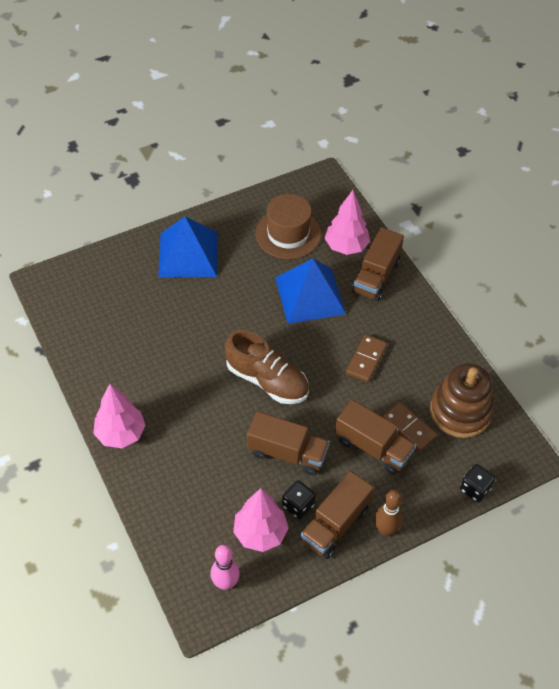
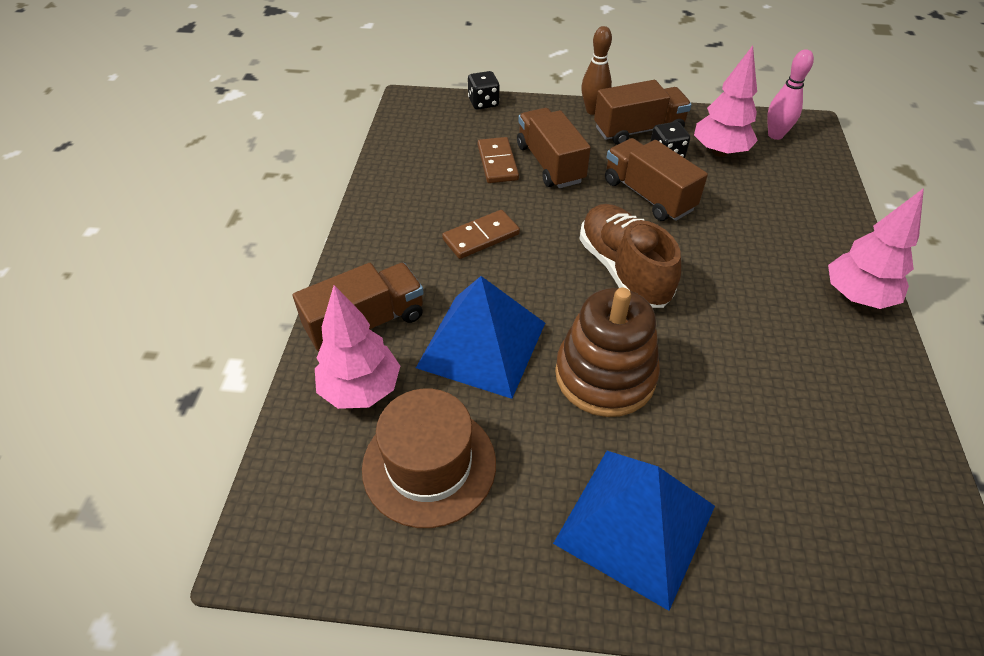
camera: 145 degrees left, 5 degrees down
brown stacking toy [430,364,494,438] -> brown stacking toy moved to [555,288,660,417]

